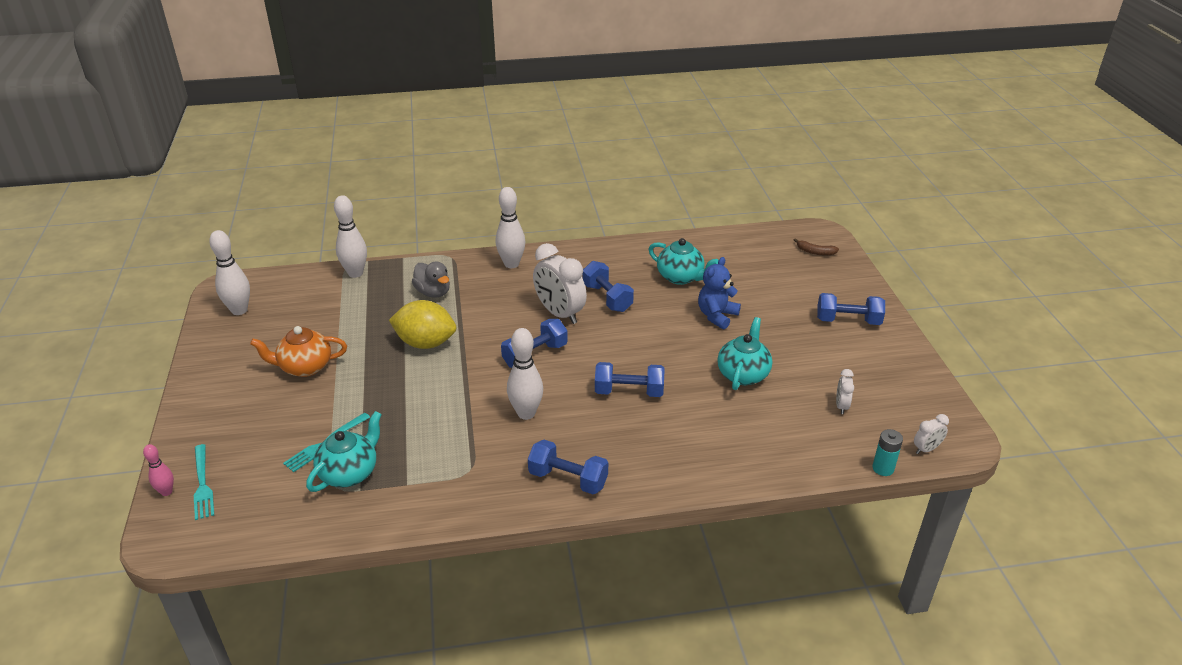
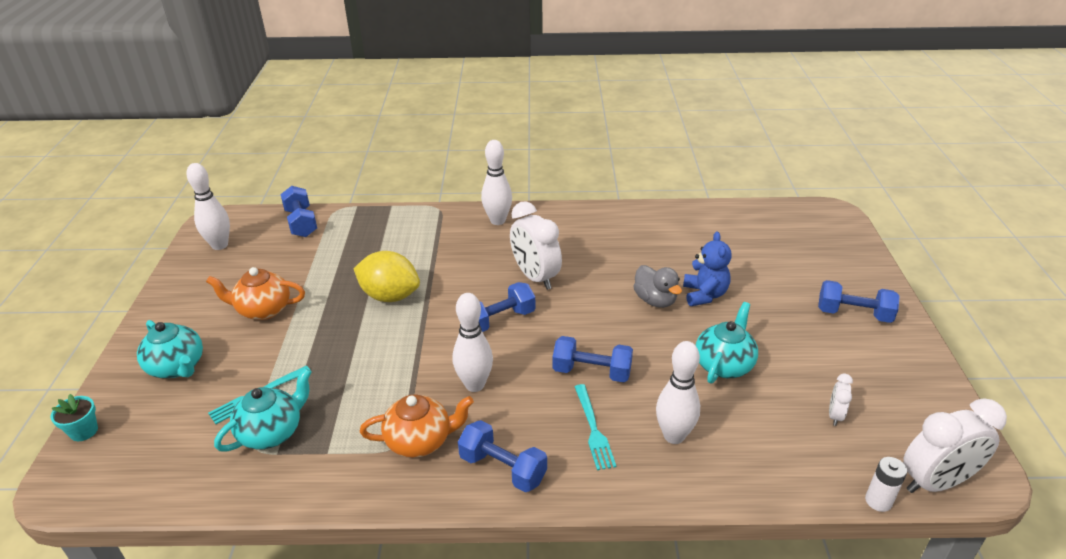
camera: 10 degrees right, 0 degrees up
pink bowling pin [143,444,174,496] -> turquoise flower pot [51,394,98,441]
turquoise fork [194,444,214,520] -> turquoise fork moved to [575,384,616,470]
white bowling pin [334,195,367,278] -> white bowling pin moved to [656,341,700,444]
grey duck [412,261,450,298] -> grey duck moved to [633,265,682,308]
blue dumbbell [582,261,634,312] -> blue dumbbell moved to [280,186,317,237]
turquoise teapot [649,238,719,285] -> turquoise teapot moved to [137,320,203,378]
blue teddy bear [698,257,741,329] -> blue teddy bear turned 135 degrees clockwise [683,231,732,306]
brown banana [794,238,839,255] -> none
turquoise battery [872,429,903,476] -> white battery [865,457,907,512]
white clock [914,414,949,454] -> white clock [903,398,1007,493], size x2.09
none -> orange teapot [360,394,474,458]

